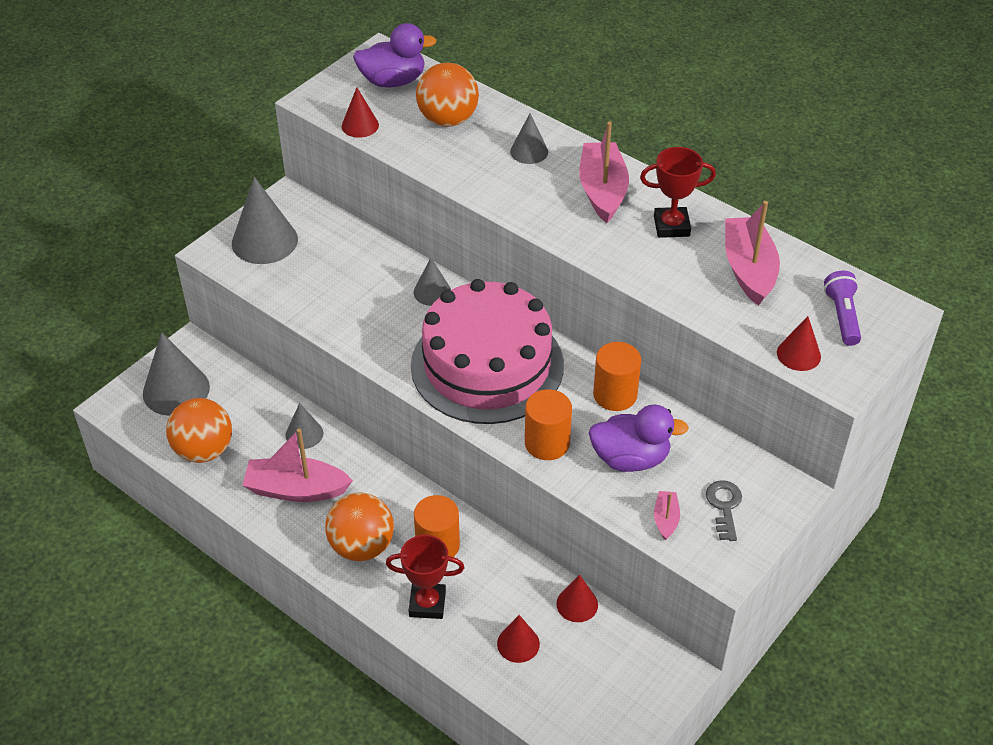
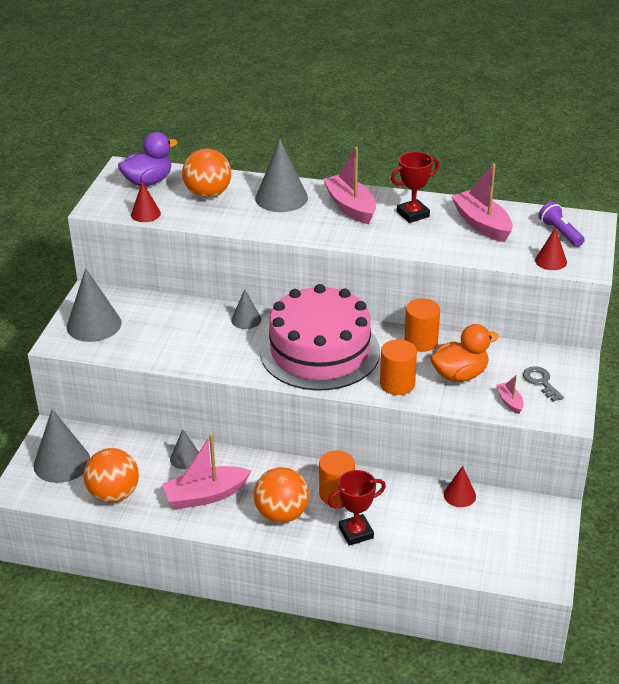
camera: 25 degrees left, 10 degrees down
red cone [497,615,540,663] -> none
grey cone [510,113,548,164] -> grey cone [255,139,308,212], size x1.80
purple duck [588,404,689,472] -> orange duck [430,324,499,382]

